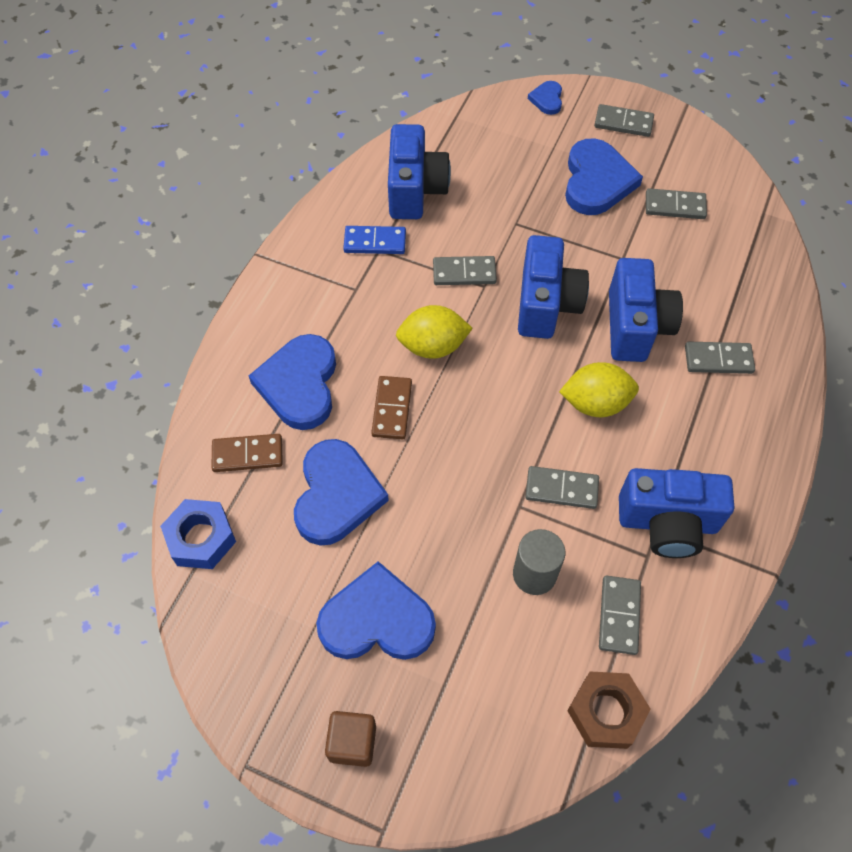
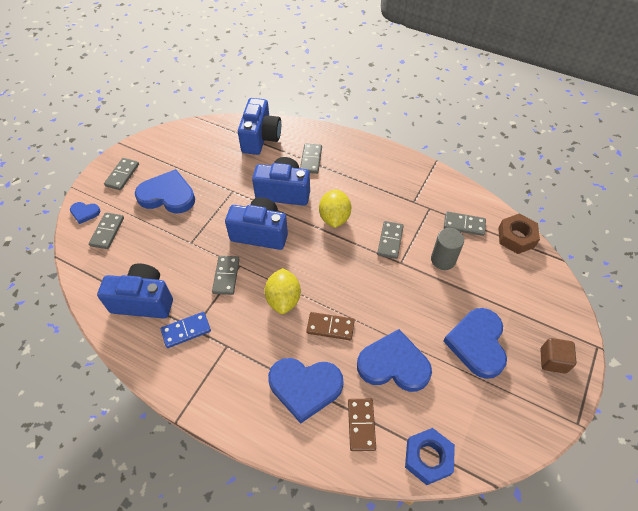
camera: 85 degrees left, 5 degrees down
blue domino [343,226,406,254] -> blue domino turned 60 degrees clockwise [161,312,211,348]
blue camera [619,468,734,558] -> blue camera moved to [238,98,281,155]
grey domino [646,188,707,219] -> grey domino moved to [89,212,124,249]

